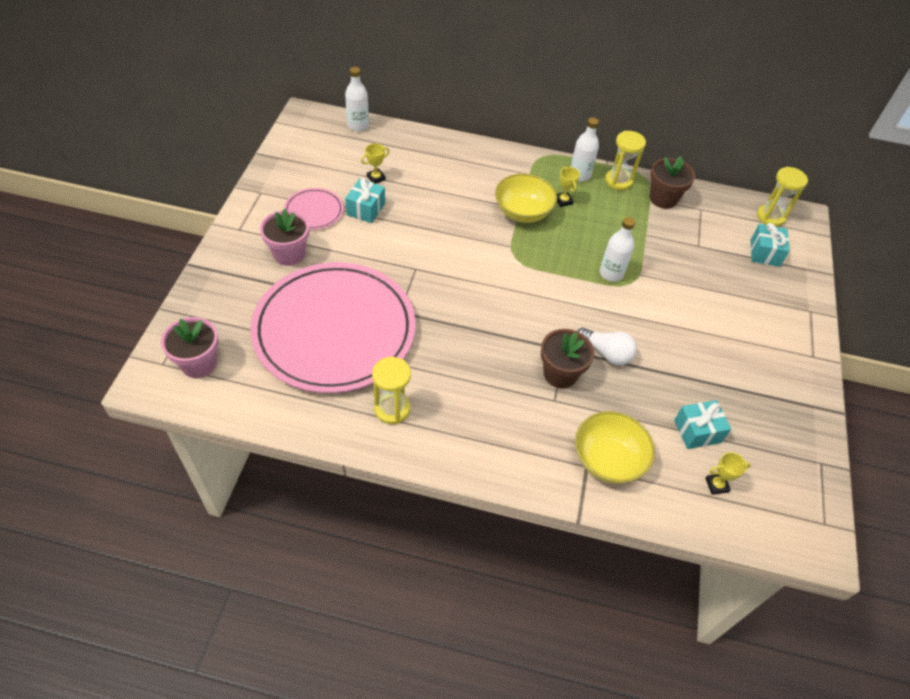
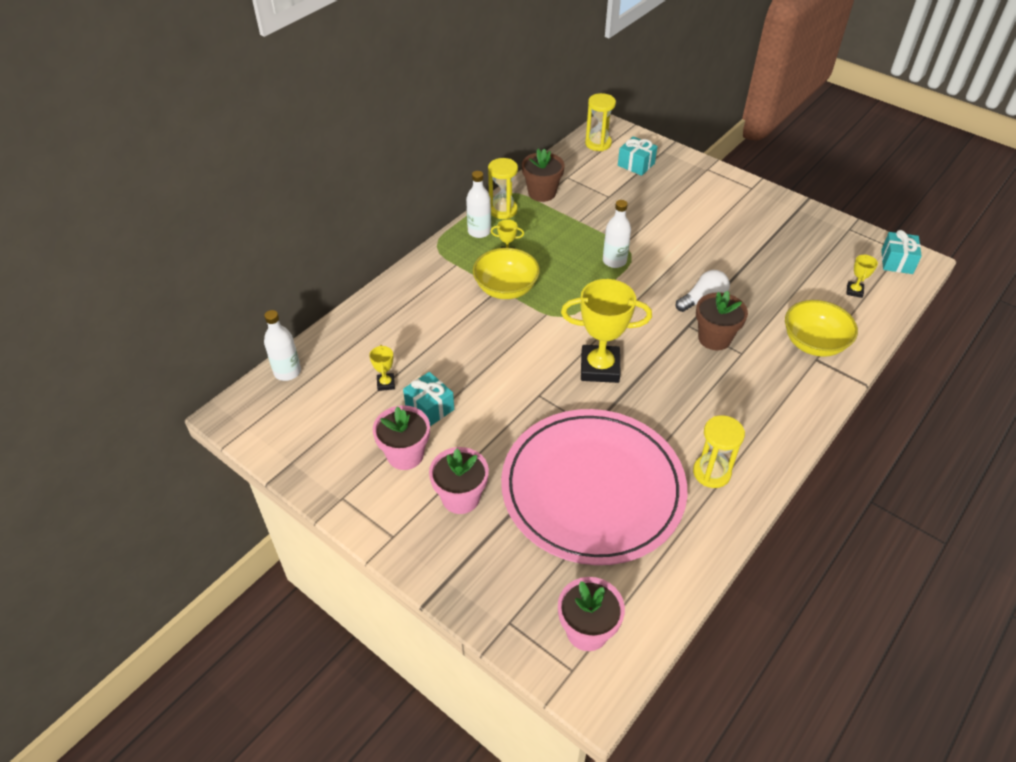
camera: 60 degrees left, 5 degrees down
pink plate [284,188,344,230] -> pink flower pot [373,405,430,470]
turquoise gift [674,400,731,449] -> turquoise gift moved to [881,230,922,274]
none -> yellow trophy [561,279,652,383]

